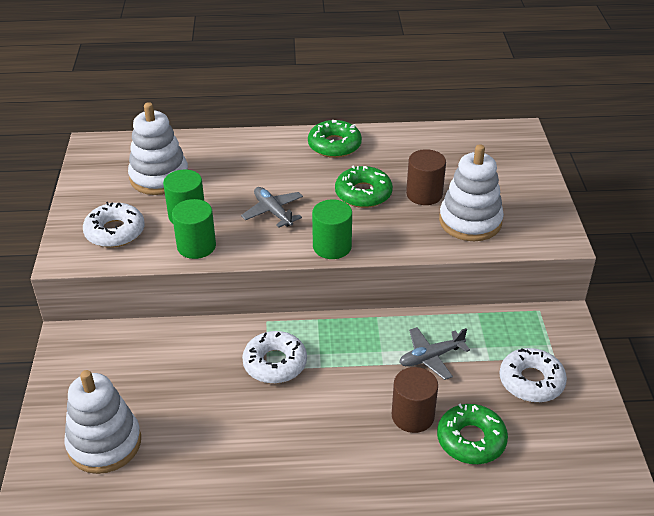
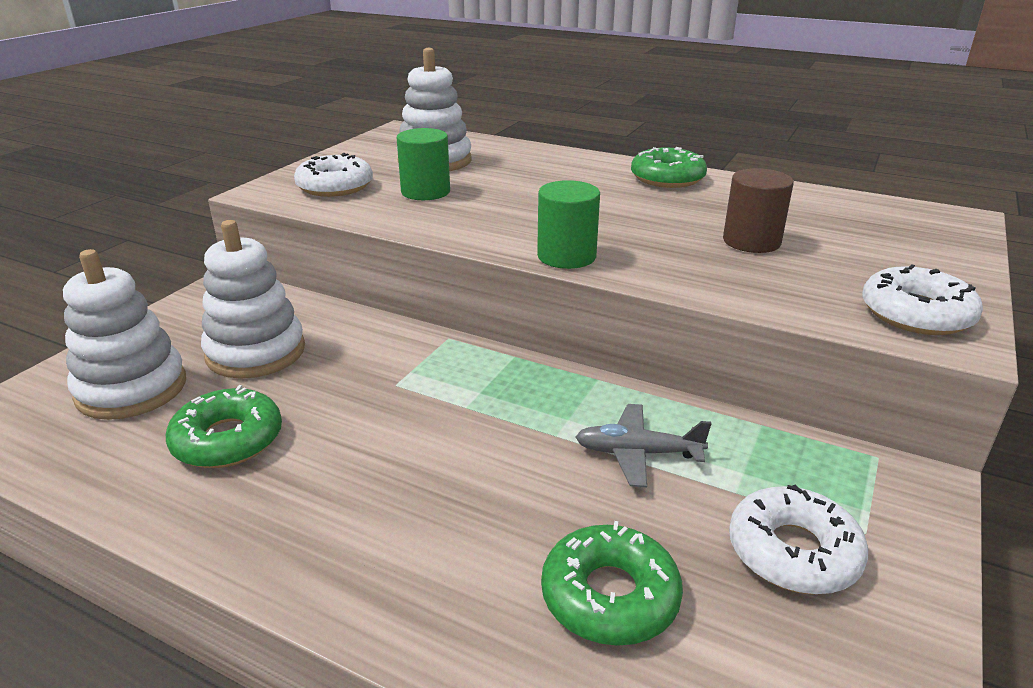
camera: 30 degrees right, 10 degrees down
green cylinder [172,199,216,259] -> none
grey plane [241,187,303,228] -> none
white donut [242,331,307,384] -> white donut moved to [862,264,983,335]
green donut [335,166,393,208] -> green donut moved to [166,385,282,468]
brown cylinder [392,367,438,433] -> none
white stacking toy [439,144,504,241] -> white stacking toy moved to [201,220,305,379]

